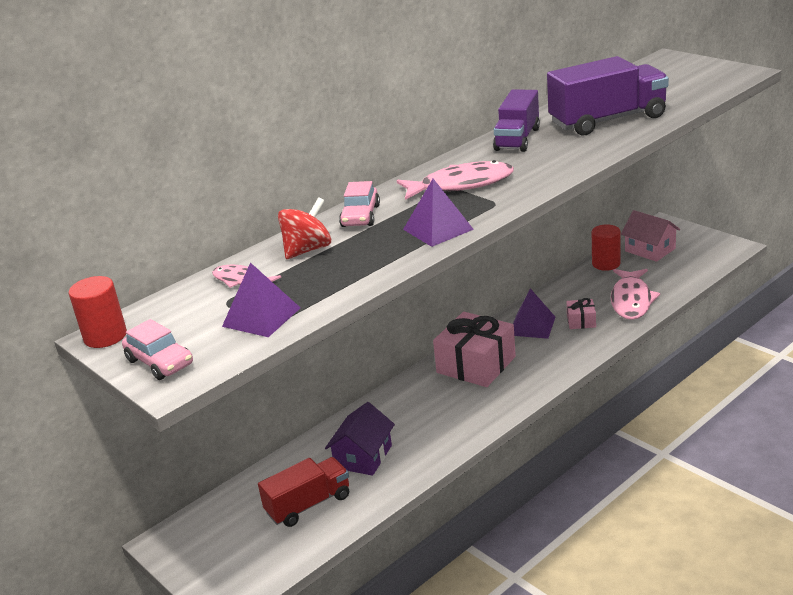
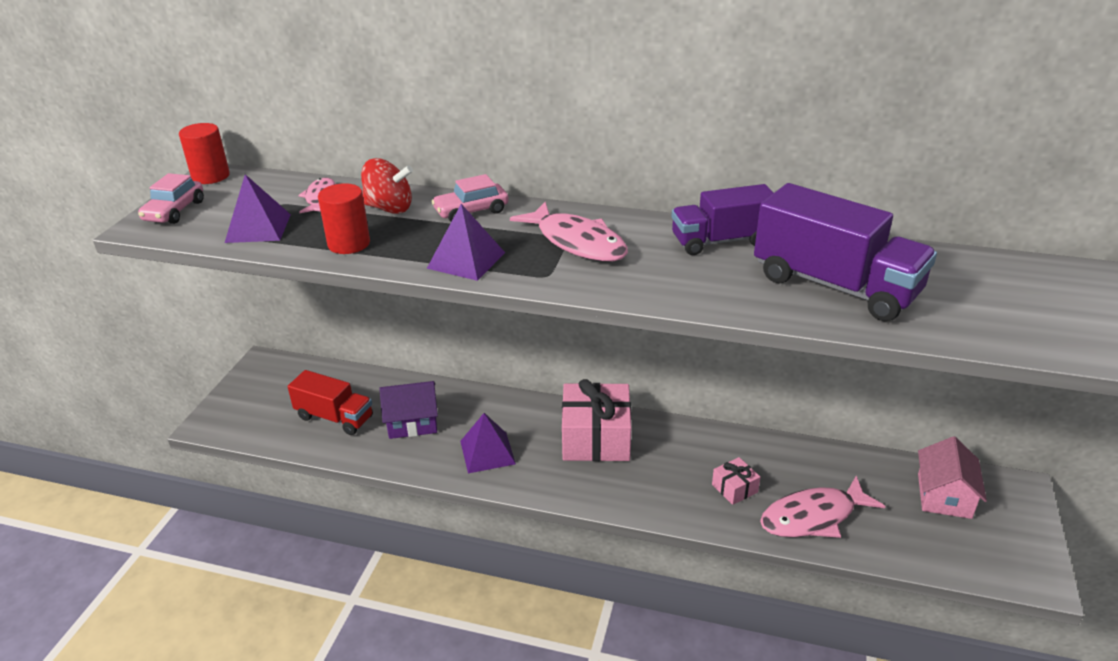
camera: 55 degrees right, 5 degrees up
purple pyramid [513,288,555,339] -> purple pyramid moved to [460,413,516,473]
red cylinder [592,224,621,271] -> red cylinder moved to [318,183,370,254]

